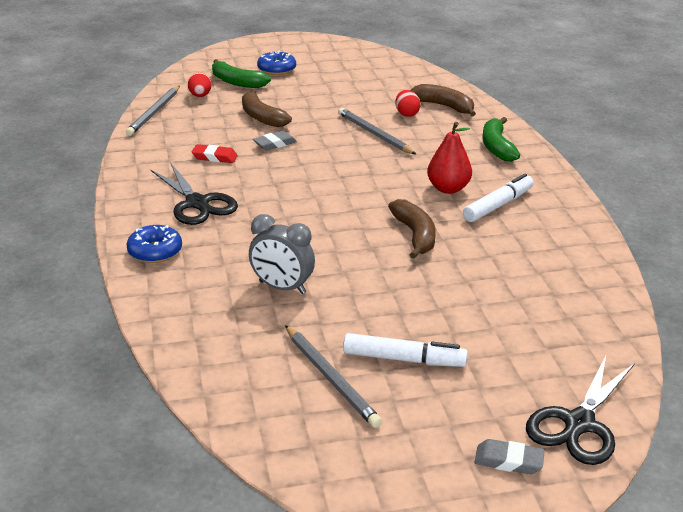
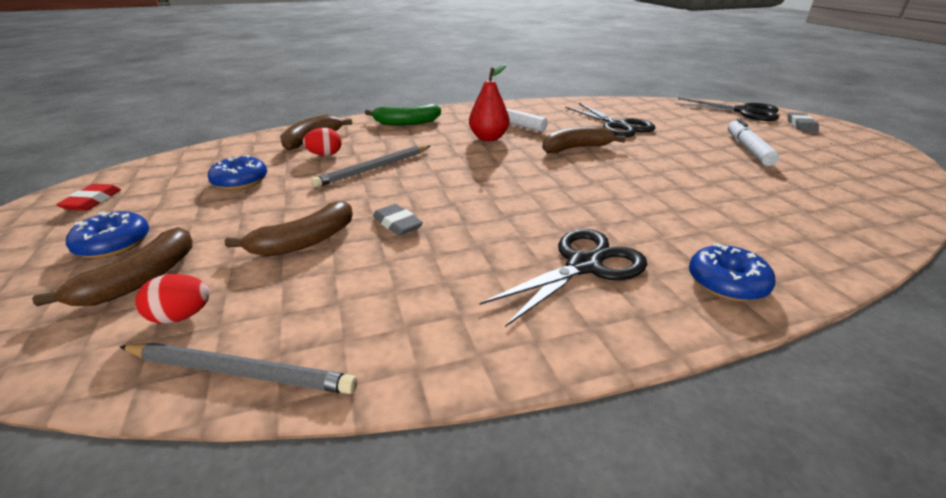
camera: 95 degrees left, 0 degrees up
red eraser [192,144,238,163] -> red eraser moved to [56,184,121,211]
green banana [212,59,271,88] -> brown banana [32,227,192,306]
grey clock [249,214,315,294] -> none
grey pencil [285,325,382,428] -> none
none -> blue donut [208,155,267,190]
none -> black scissors [565,103,655,137]

